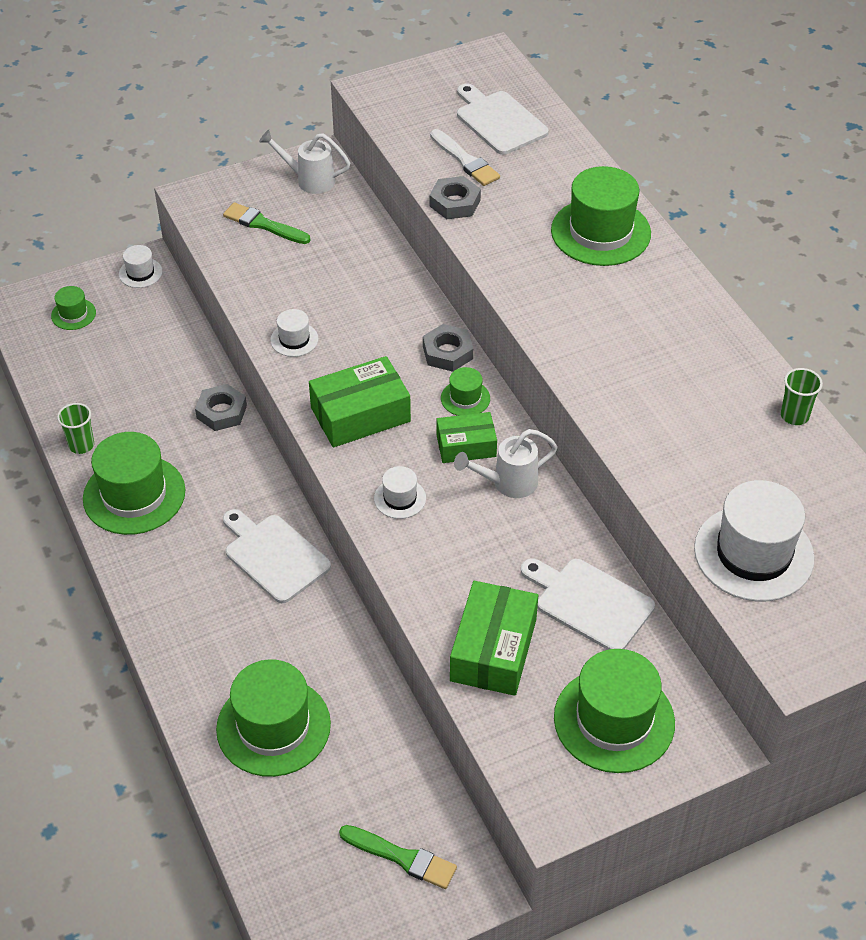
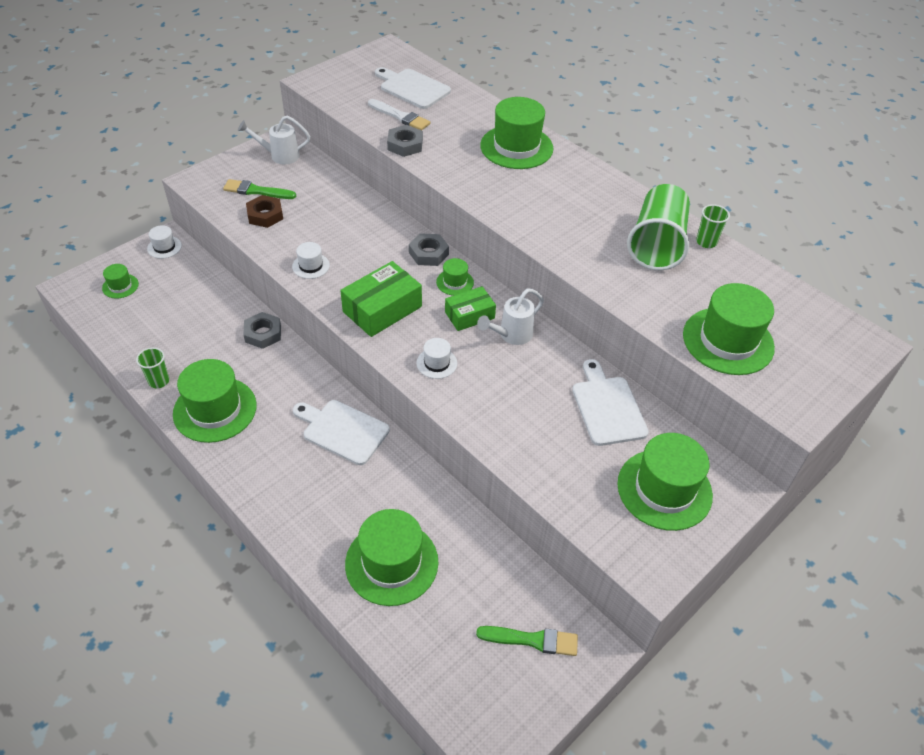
camera: 20 degrees left, 0 degrees up
green box [450,581,538,696] -> none
white cutting board [521,558,655,650] -> white cutting board turned 60 degrees clockwise [572,359,649,446]
white hat [694,480,814,601] -> green hat [683,283,775,375]
none -> brown nut [246,195,283,228]
none -> green cup [627,184,690,270]

